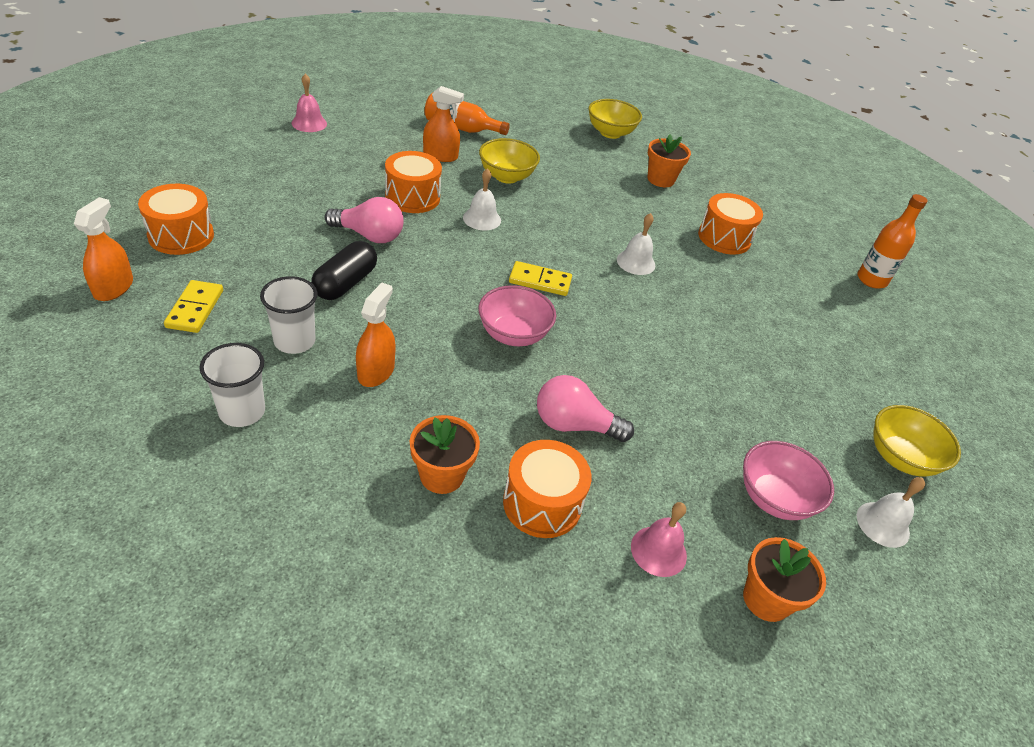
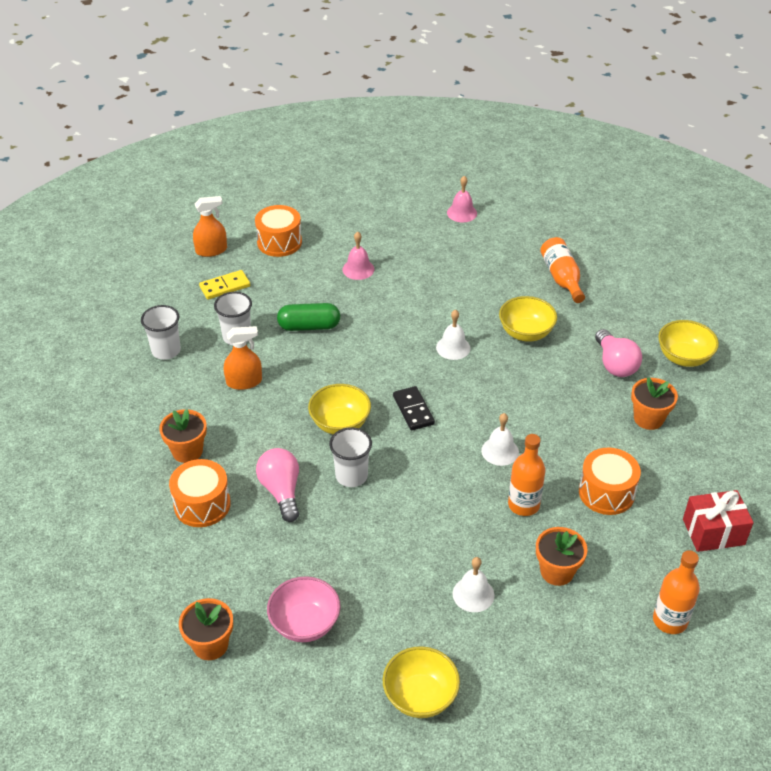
camera: 65 degrees right, 0 degrees up
black capsule [311,241,377,300] -> green capsule [277,303,340,331]
pink light bulb [325,197,403,243] -> pink light bulb moved to [595,329,642,377]
orange drum [385,151,442,213] -> none
orange spray bottle [423,86,464,162] -> none
pink bowl [478,285,556,346] -> yellow bowl [308,384,371,434]
yellow domino [509,261,572,296] -> black domino [393,386,435,431]
pink bell [631,502,687,577] -> pink bell moved to [343,232,374,280]
white bell [857,477,925,548] -> white bell moved to [452,557,494,612]
none -> white cup [329,427,372,487]
none -> orange bottle [508,434,546,516]
none -> orange flower pot [536,527,587,586]
none -> red gift [683,490,753,552]

